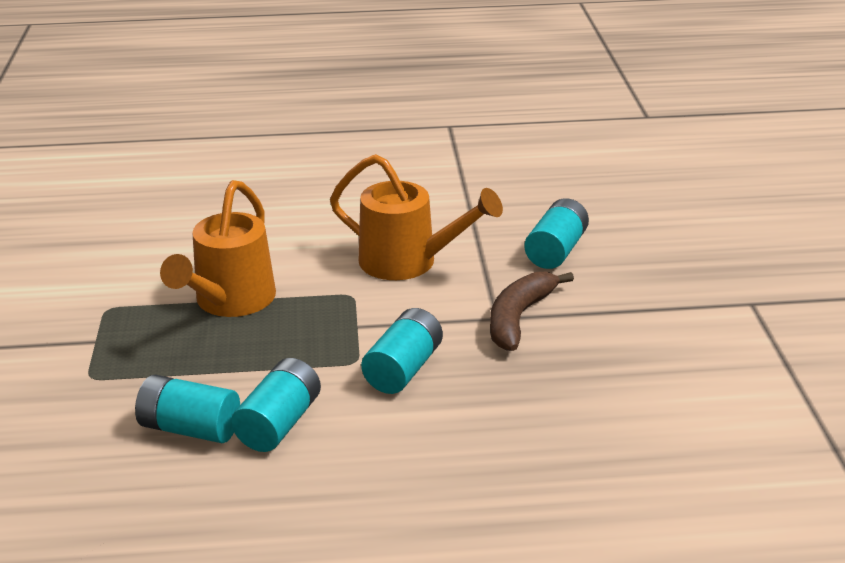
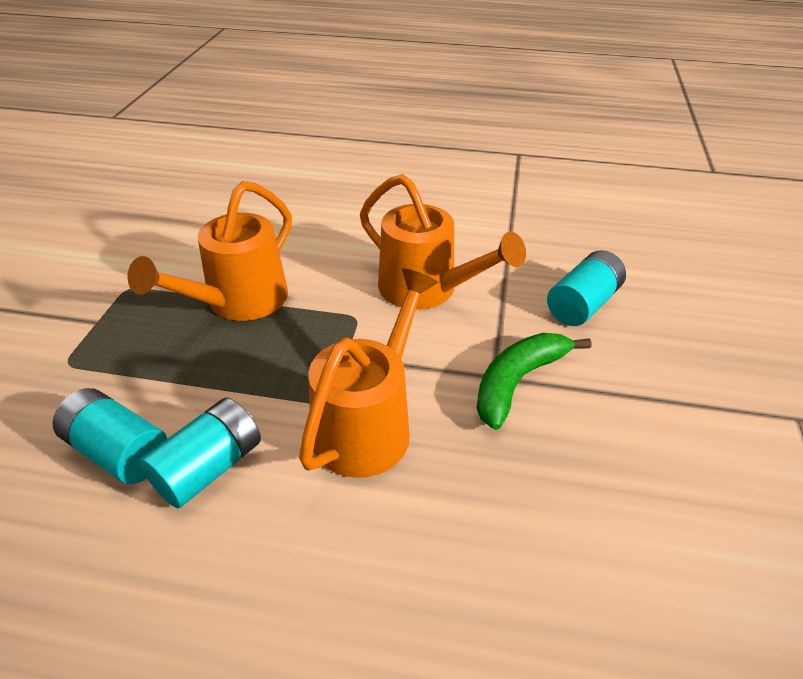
camera: 15 degrees right, 10 degrees up
turquoise battery [361,308,443,394] -> orange watering can [299,268,438,478]
brown banana [490,272,574,351] -> green banana [476,333,591,430]

